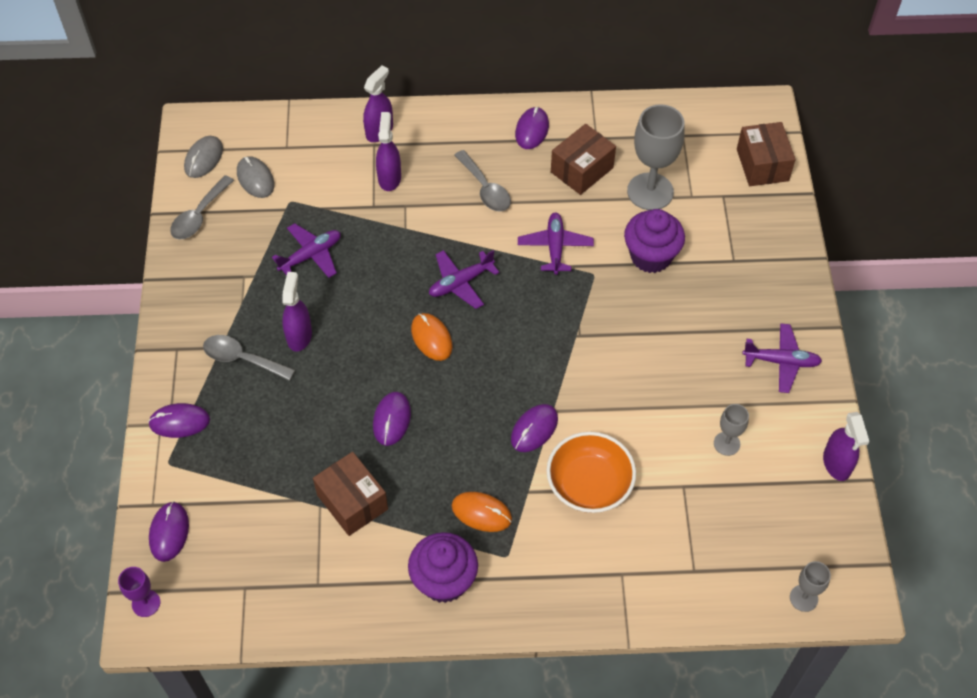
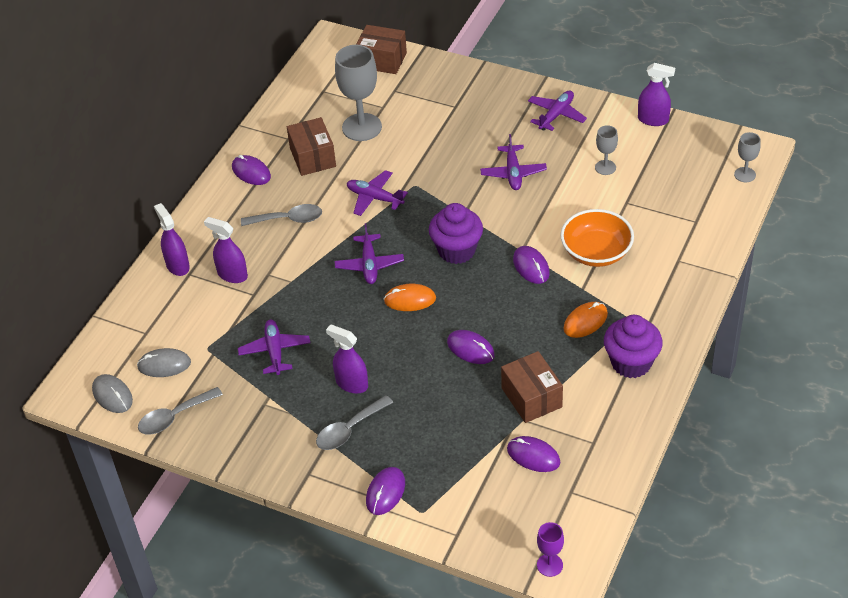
camera: 60 degrees left, 10 degrees down
purple mouse [149,501,189,562] -> purple mouse moved to [507,436,560,472]
grey spoon [170,175,234,240] -> grey spoon turned 90 degrees clockwise [138,387,223,434]
brown box [313,452,388,536] -> brown box turned 75 degrees clockwise [501,351,563,423]
purple cupcake [624,209,685,273] -> purple cupcake moved to [429,203,483,264]
none -> purple plane [480,134,547,190]

